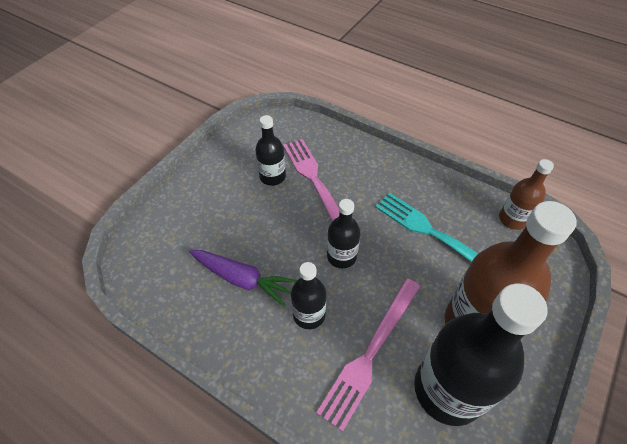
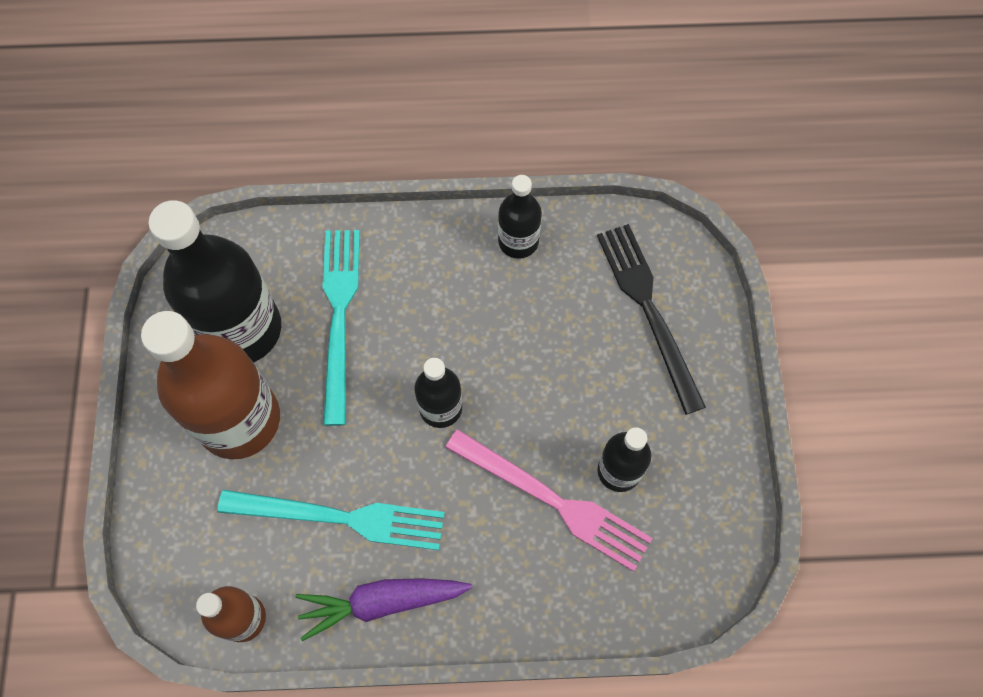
camera: 145 degrees right, 15 degrees up
purple carrot [189,250,297,307] -> purple carrot moved to [295,578,472,641]
black bottle [291,262,327,329] -> black bottle moved to [498,175,542,259]
pink fork [316,278,421,432] -> turquoise fork [322,230,360,426]
none -> black fork [597,224,706,415]

